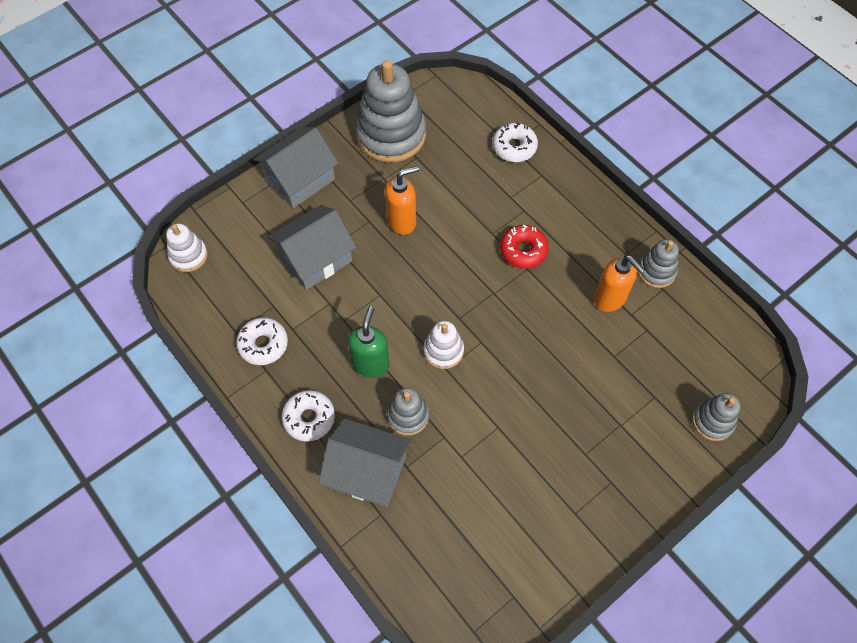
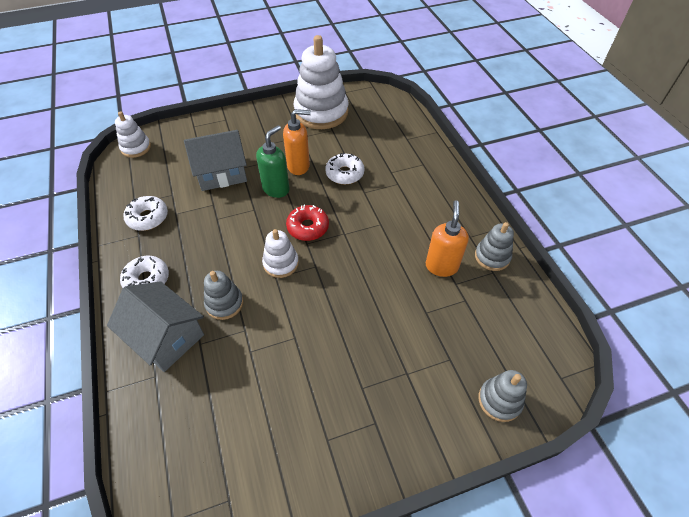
camera: 20 degrees right, 10 degrees down
grey house [253,127,338,208] -> none
green soap dispenser [348,306,389,377] -> green soap dispenser moved to [256,125,289,198]
grey stacking toy [355,60,426,162] -> white stacking toy [294,35,348,129]
white donut [493,123,538,162] -> white donut moved to [325,152,364,185]
red donut [500,225,549,269] -> red donut moved to [286,205,329,241]
orange soap dispenser [594,255,645,312] -> orange soap dispenser turned 150 degrees counterclockwise [426,200,469,277]

